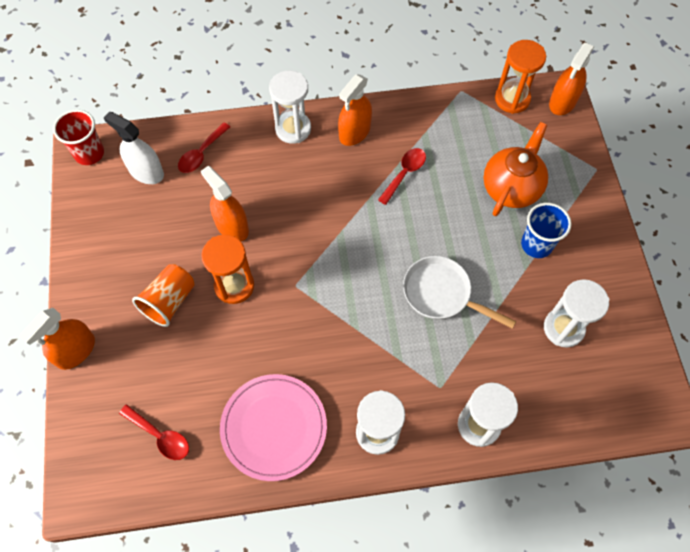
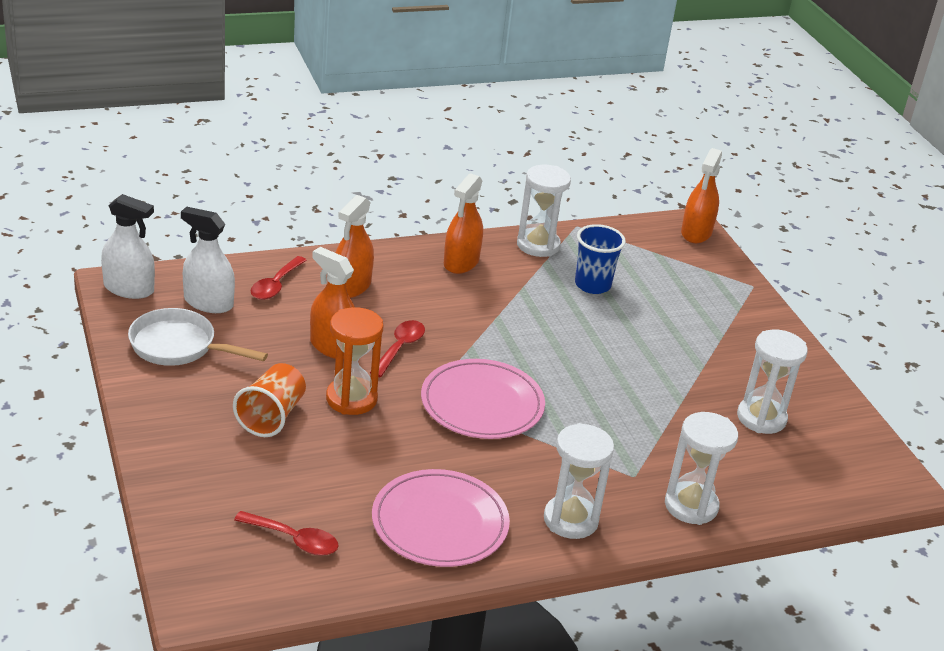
camera: 15 degrees left, 30 degrees down
orange spray bottle [20,308,95,370] -> orange spray bottle moved to [335,195,374,298]
red cup [53,109,104,165] -> white spray bottle [101,194,155,299]
white hourglass [269,71,311,144] -> white hourglass moved to [517,165,571,257]
red spoon [378,148,426,205] -> red spoon moved to [370,320,425,377]
white pan [403,256,516,329] -> white pan moved to [128,308,268,366]
orange teapot [483,122,548,216] -> none
orange hourglass [495,40,546,114] -> none
blue cup [521,203,571,258] -> blue cup moved to [575,224,626,294]
none -> pink plate [421,359,545,439]

